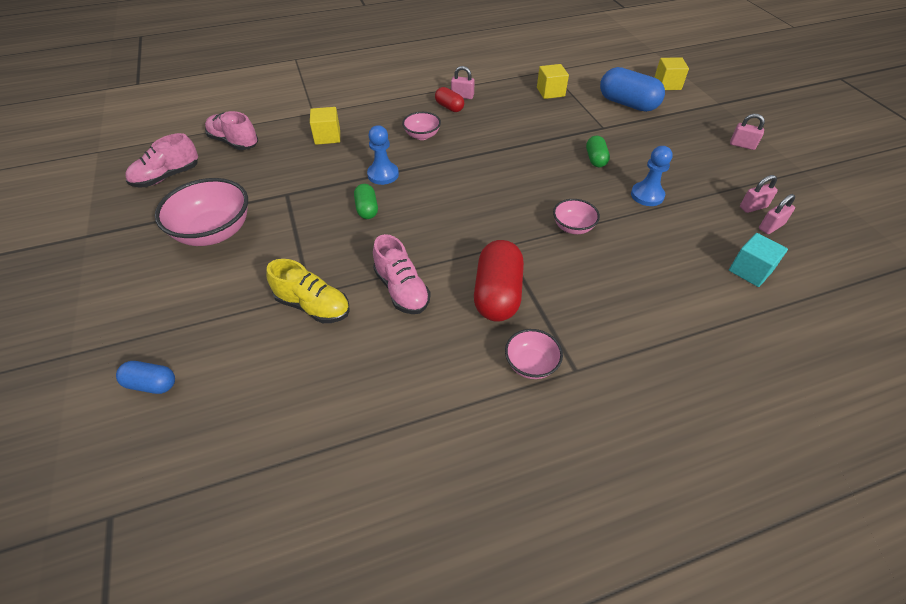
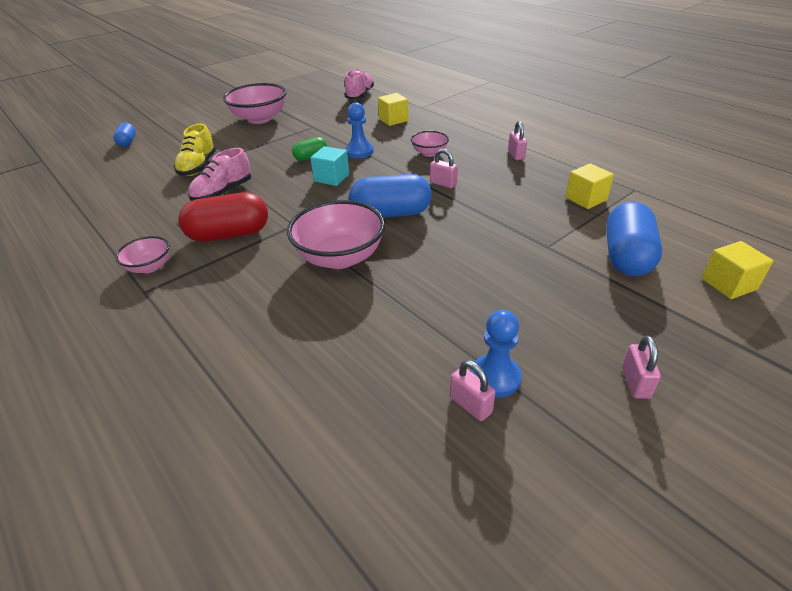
camera: 70 degrees right, 10 degrees down
pink shoe [125,133,198,187] -> none
red capsule [435,87,464,112] -> none
pink bowl [553,199,600,234] -> pink bowl [287,200,385,269], size x1.87
green capsule [586,135,610,167] -> none
blue pawn [631,146,673,206] -> blue pawn moved to [471,310,522,398]
turquoise cube [729,233,788,287] -> turquoise cube moved to [310,146,349,186]
pink padlock [759,194,795,234] -> pink padlock moved to [430,149,458,188]
none -> blue capsule [349,174,432,218]

